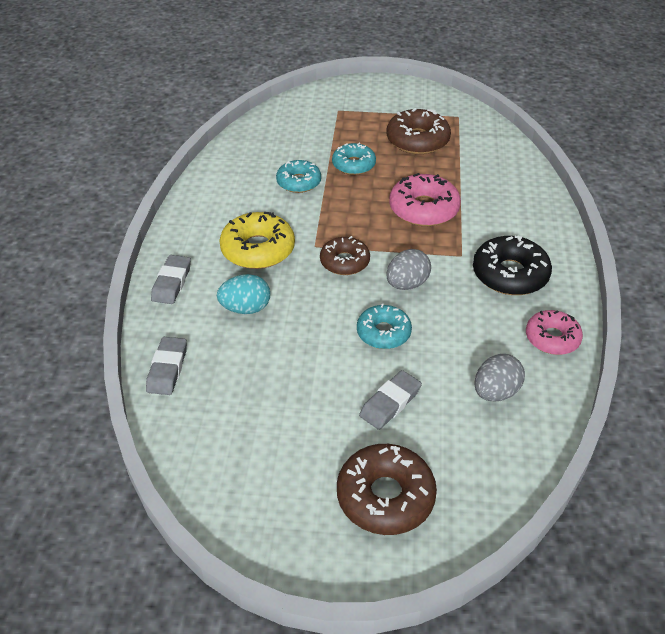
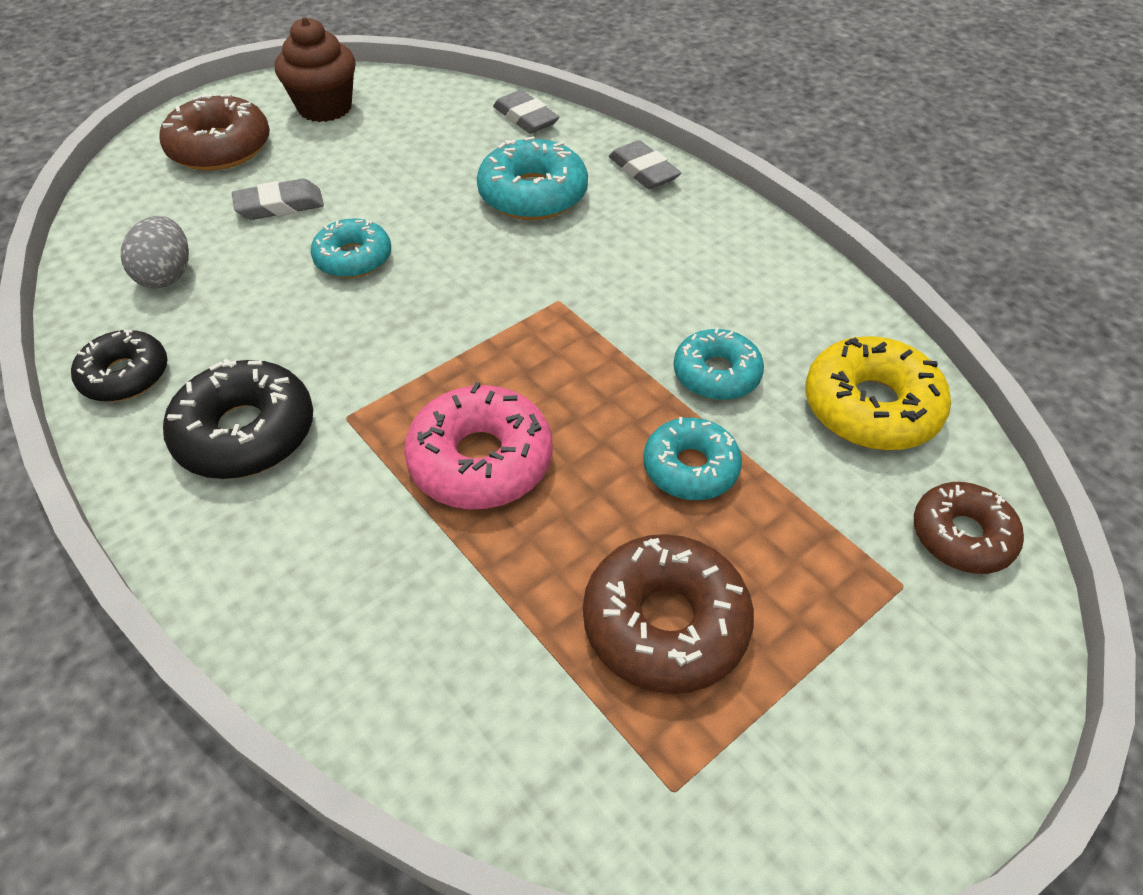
camera: 135 degrees right, 5 degrees up
turquoise egg [217,274,270,314] -> turquoise donut [477,136,588,220]
yellow donut [219,212,295,269] -> yellow donut moved to [805,336,951,450]
brown donut [320,236,370,275] -> brown donut moved to [914,482,1024,574]
grey eraser [359,370,422,430] -> grey eraser turned 75 degrees clockwise [232,179,324,220]
grey egg [386,249,431,290] -> none
pink donut [526,310,583,355] -> black donut [71,329,167,402]
none -> brown cupcake [275,17,356,122]

